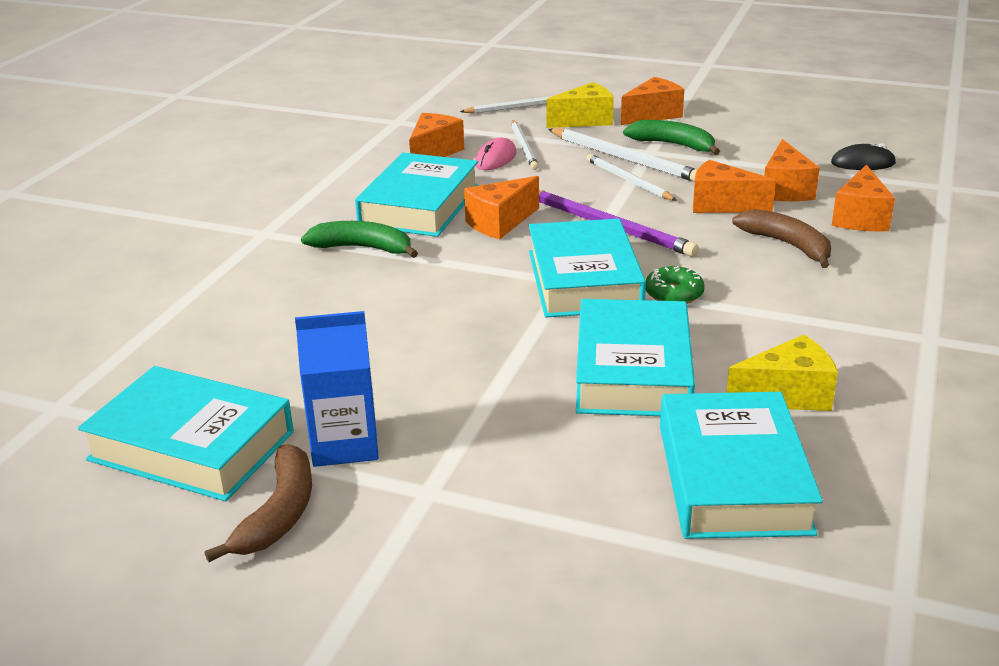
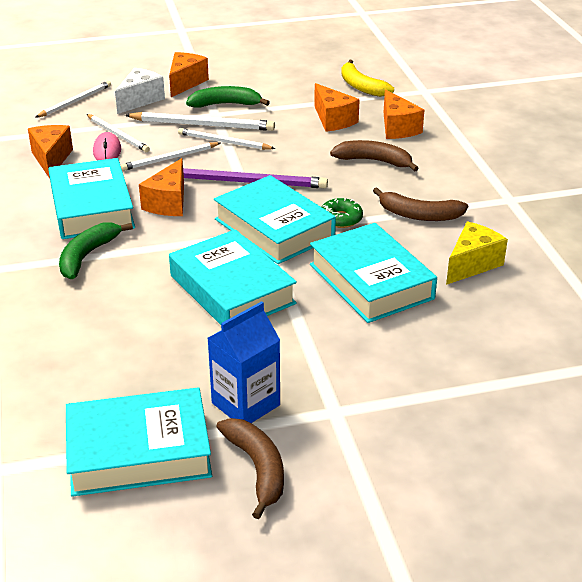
camera: 35 degrees left, 5 degrees up
green banana [301,221,418,258] -> green banana turned 45 degrees counterclockwise [59,222,133,279]
yellow cheese [546,82,614,128] -> white cheese [115,68,165,114]
turquoise book [660,392,823,539] -> turquoise book moved to [169,229,297,325]
orange cheese [693,160,776,213] -> none
black mouse [831,143,896,170] -> yellow banana [341,60,394,97]
none -> white pencil [121,142,220,171]
none -> brown banana [373,187,468,221]

